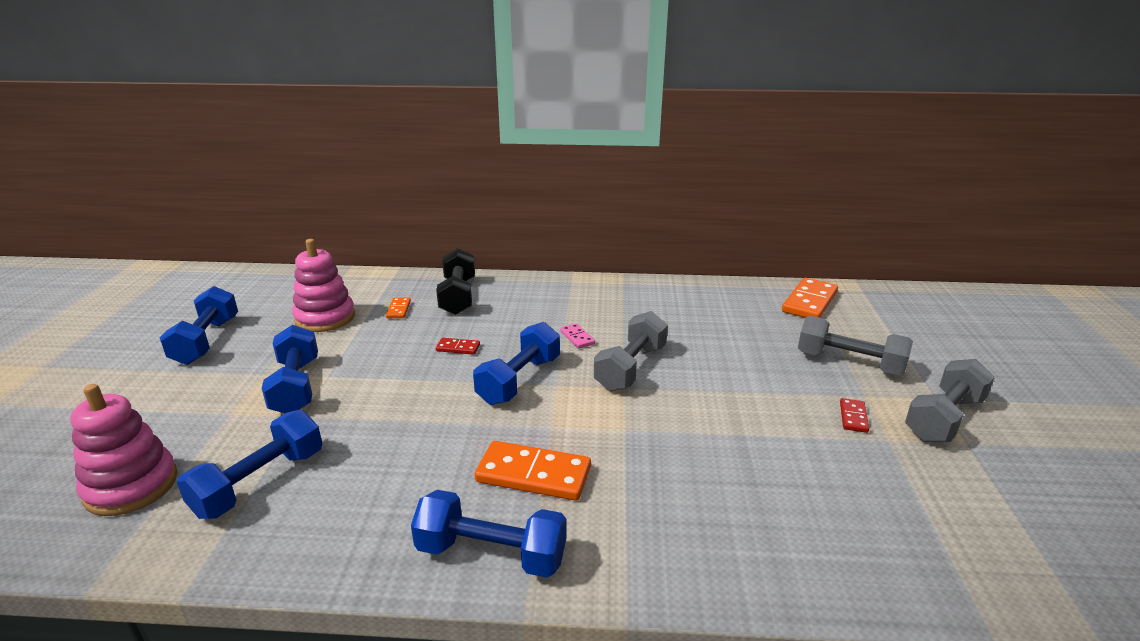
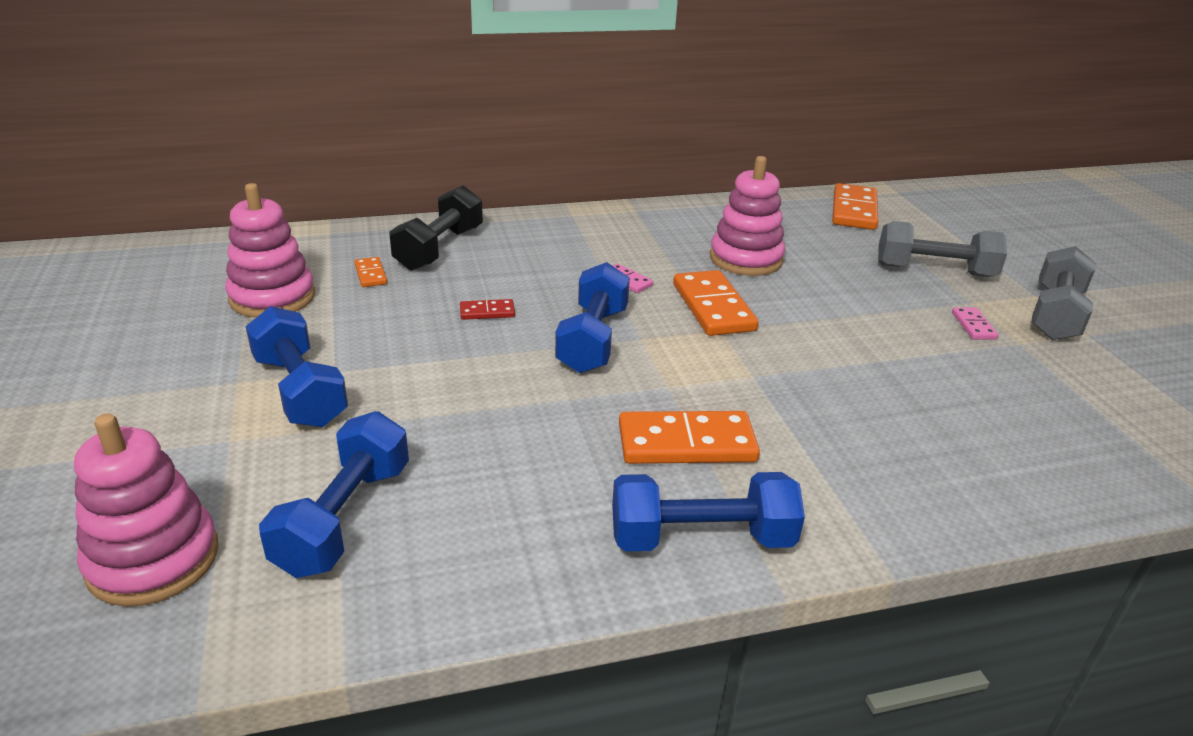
camera: 20 degrees left, 5 degrees up
blue dumbbell [160,286,238,365] -> none
black dumbbell [436,248,475,315] -> black dumbbell turned 45 degrees clockwise [389,185,483,271]
grey dumbbell [594,311,668,391] -> orange domino [673,270,759,336]
red domino [840,398,869,433] -> pink domino [952,307,999,340]
none -> pink stacking toy [710,156,785,276]

